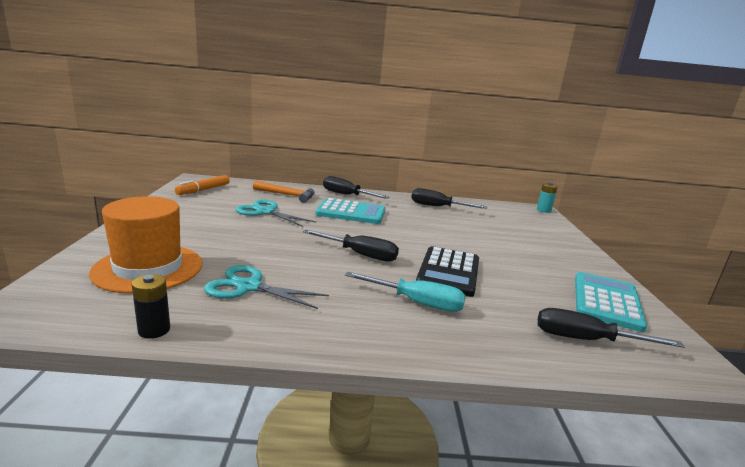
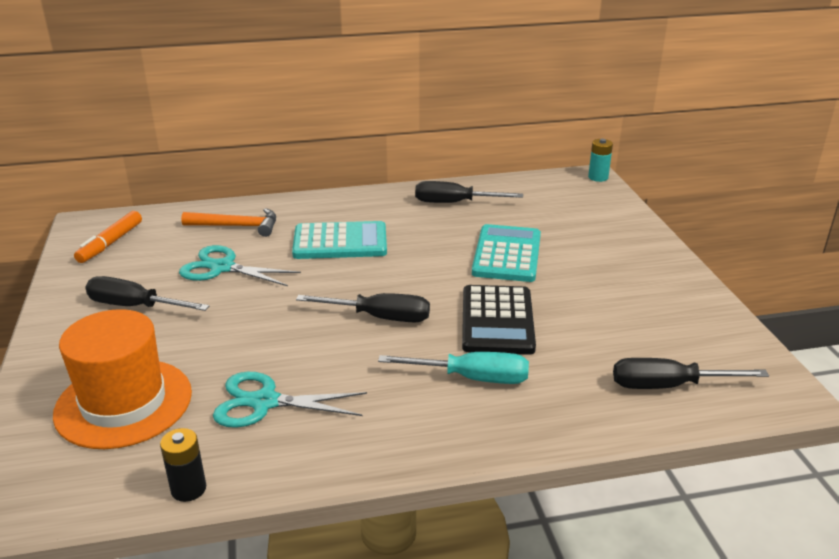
camera: 10 degrees left, 10 degrees up
black screwdriver [323,176,390,199] -> black screwdriver moved to [85,276,210,311]
turquoise calculator [575,272,647,332] -> turquoise calculator moved to [472,224,541,282]

